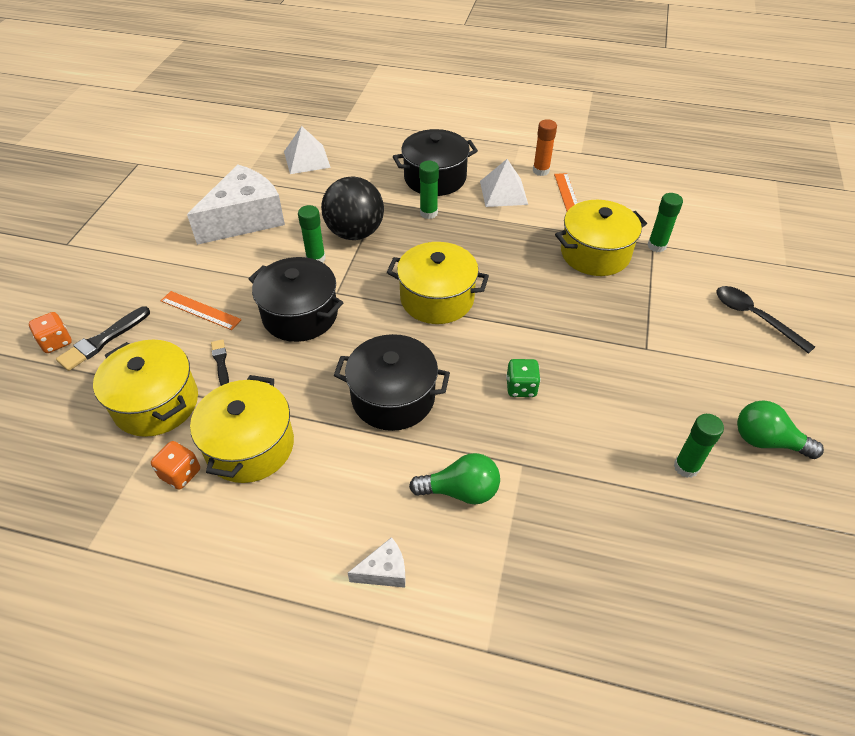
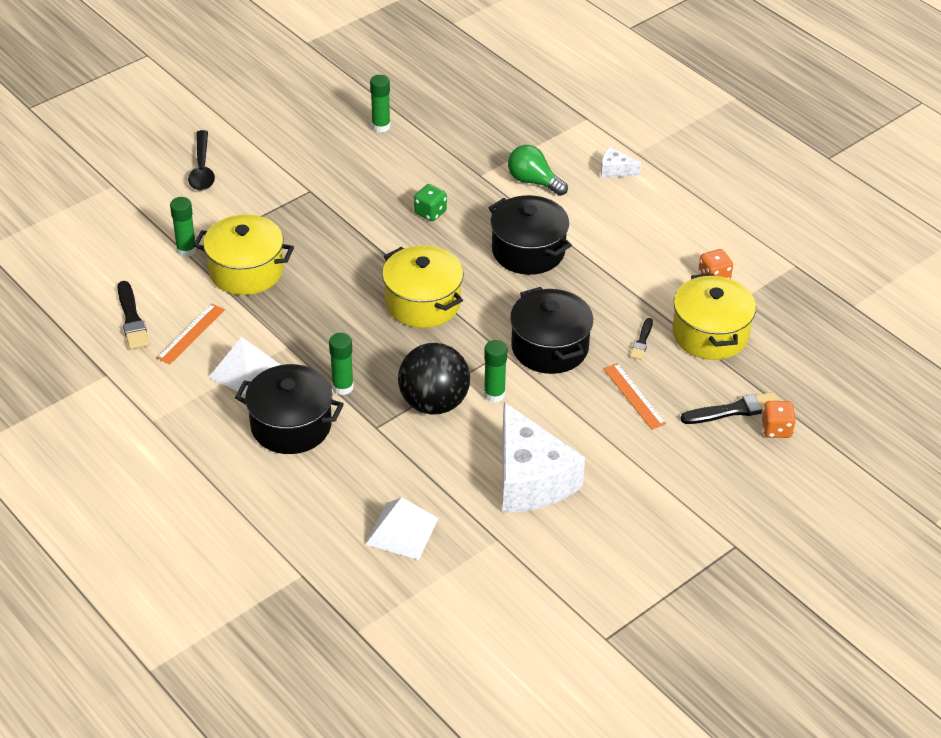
camera: 145 degrees left, 5 degrees down
white cheese [187,164,285,245] -> white cheese turned 105 degrees counterclockwise [503,402,585,513]
yellow pot [190,375,294,483] -> none
orange glue stick [533,119,557,176] -> none
green light bulb [737,400,824,459] -> none
none -> black brush [117,281,150,350]

